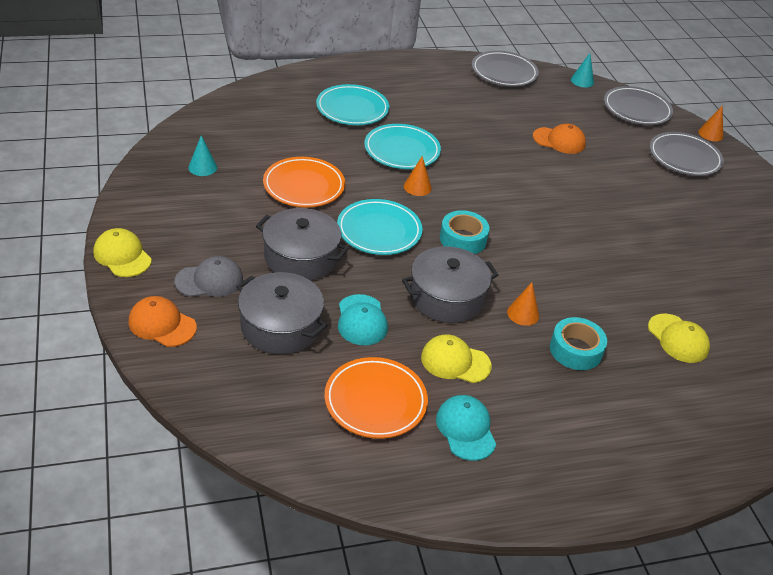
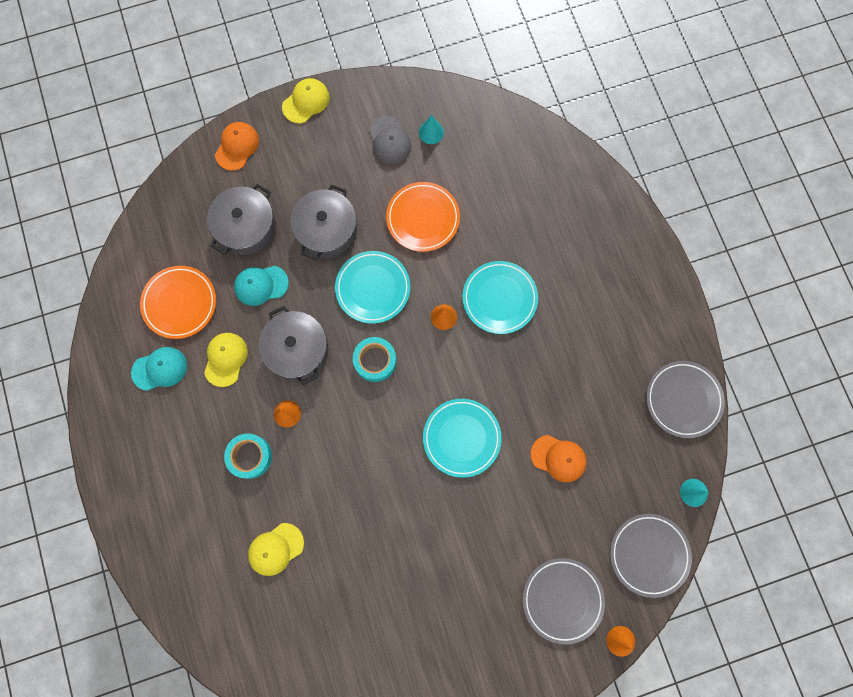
camera: 90 degrees right, 35 degrees up
grey cap [175,256,243,297] -> grey cap moved to [369,116,411,164]
turquoise plate [316,84,389,125] -> turquoise plate moved to [423,399,502,478]
orange cap [533,124,586,154] -> orange cap turned 75 degrees counterclockwise [531,435,587,482]

